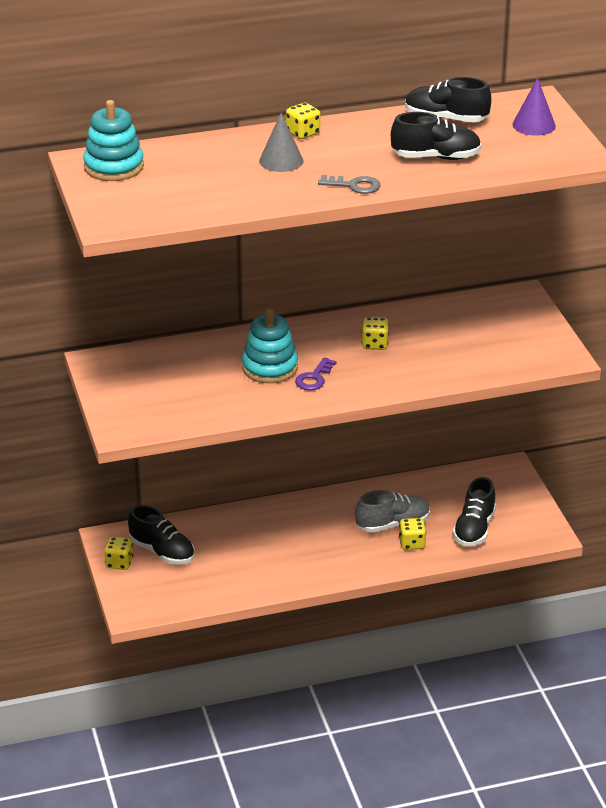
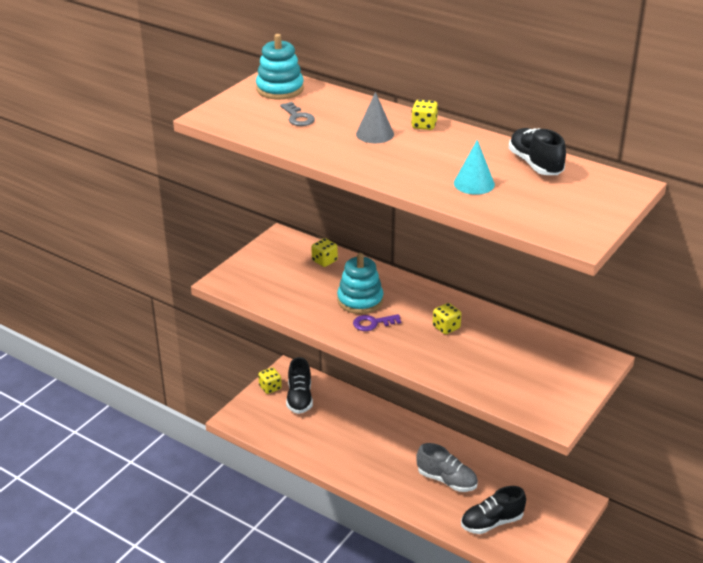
camera: 50 degrees right, 0 degrees up
grey key [318,175,381,194] -> grey key moved to [280,102,315,126]
black shoe [391,112,481,160] -> turquoise cone [454,140,495,195]
yellow dice [399,518,426,550] -> yellow dice moved to [311,238,338,267]
purple cone [512,78,556,136] -> none

